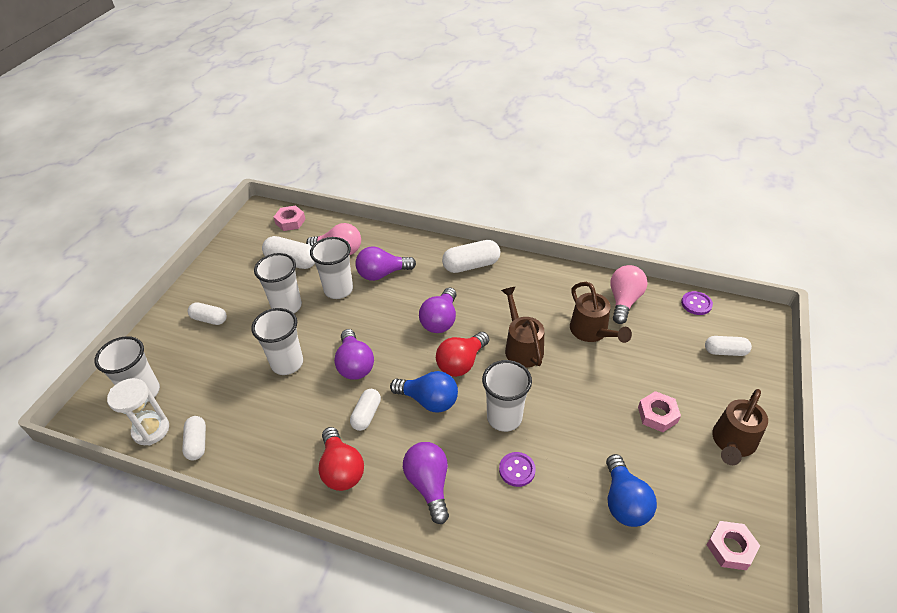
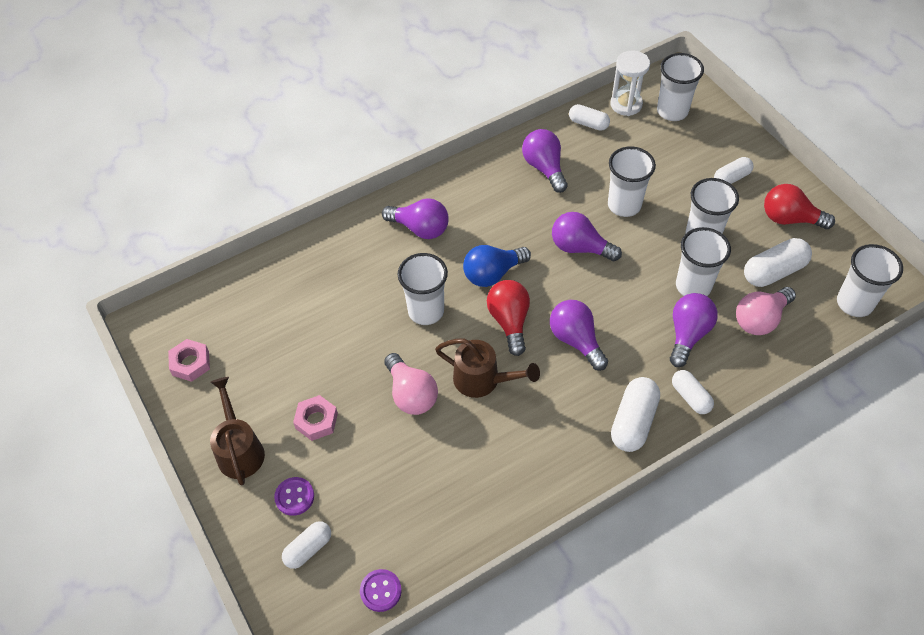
camera: 130 degrees right, 10 degrees up
pink nut [274,205,306,231] -> white cup [837,244,903,317]
red light bulb [319,427,364,491] -> red light bulb moved to [764,184,835,229]
white capsule [350,389,381,431] -> white capsule moved to [672,370,714,414]
purple button [499,452,536,487] -> purple button moved to [274,477,314,516]
brown watering can [570,282,632,343] -> none
blue light bulb [606,454,657,527] -> none
pink light bulb [611,265,648,324] -> pink light bulb moved to [384,353,438,415]
none -> purple light bulb [522,129,568,193]

